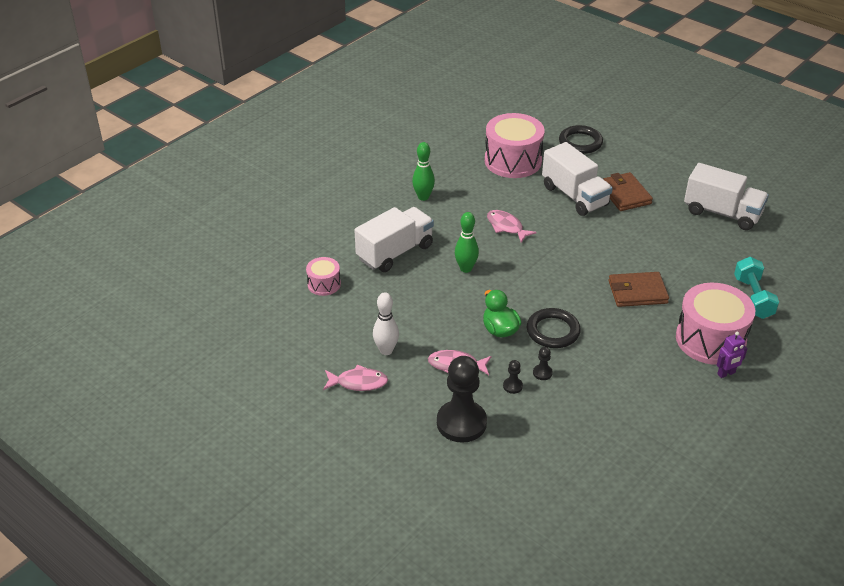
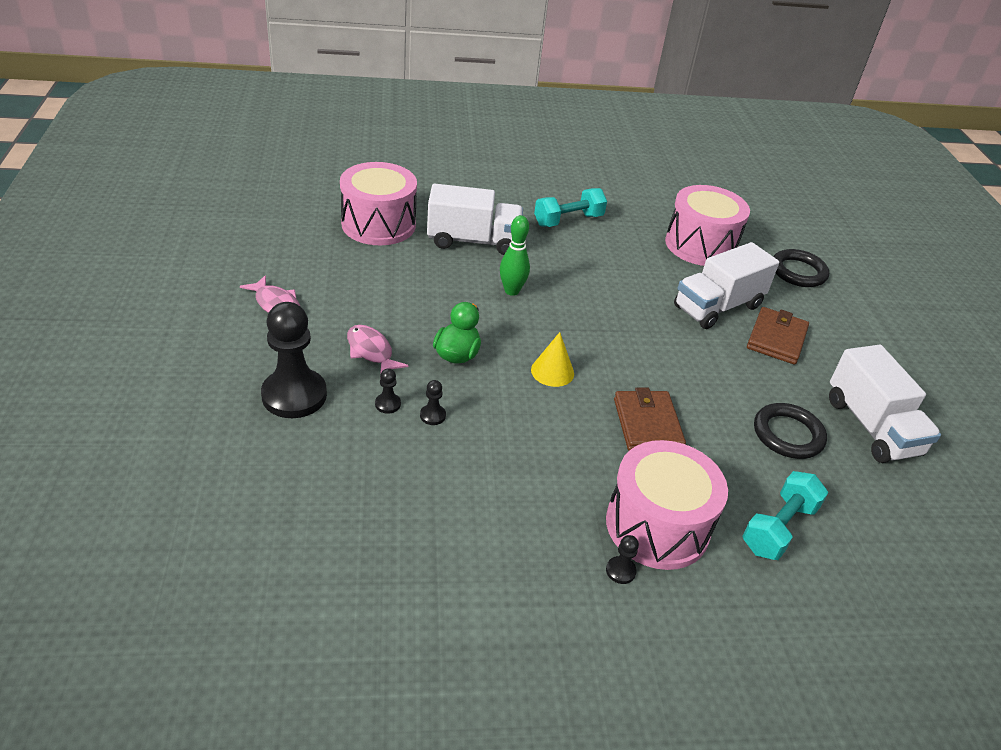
camera: 40 degrees right, 0 degrees up
pink drum [306,257,341,296] -> pink drum [340,162,417,245], size x1.97
white bowling pin [373,292,399,355] -> none
green bowling pin [412,142,435,201] -> turquoise dumbbell [534,188,607,227]
pink fish [487,210,537,243] -> none
black ring [527,308,581,348] -> black ring moved to [754,403,827,459]
white truck [542,142,613,216] -> white truck turned 45 degrees clockwise [674,242,779,329]
brown wallet [608,272,669,307] -> brown wallet turned 45 degrees clockwise [614,388,686,450]
purple robot [717,332,747,378] -> black pawn [606,535,639,584]
none -> yellow cone [531,332,574,387]

